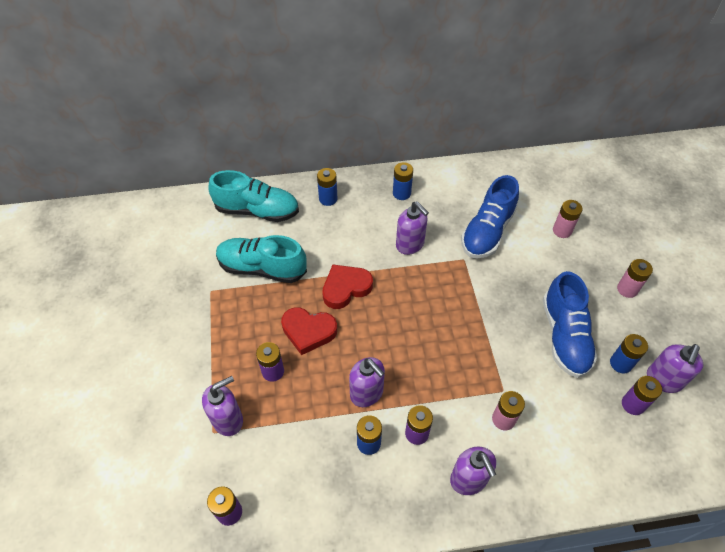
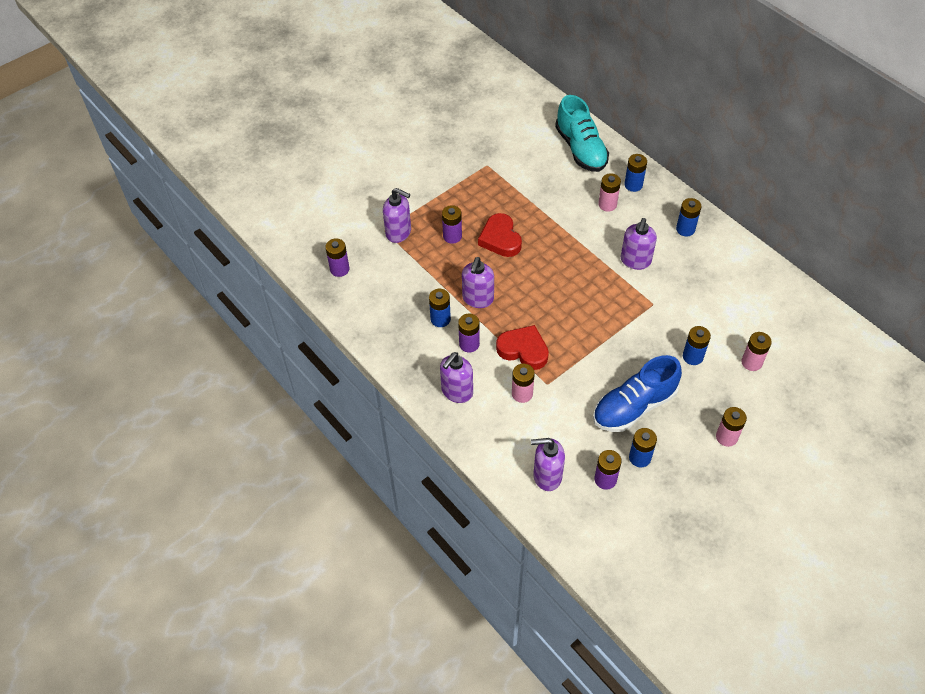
camera: 60 degrees right, 0 degrees up
turquoise shoe [216,235,307,283] -> none
red heart [322,265,373,309] -> red heart moved to [496,325,549,370]
blue shoe [461,175,519,258] -> none
purple soap dispenser [647,344,703,393] -> purple soap dispenser moved to [531,438,565,491]
none -> pink battery [598,173,621,212]
none -> blue battery [683,326,711,365]

